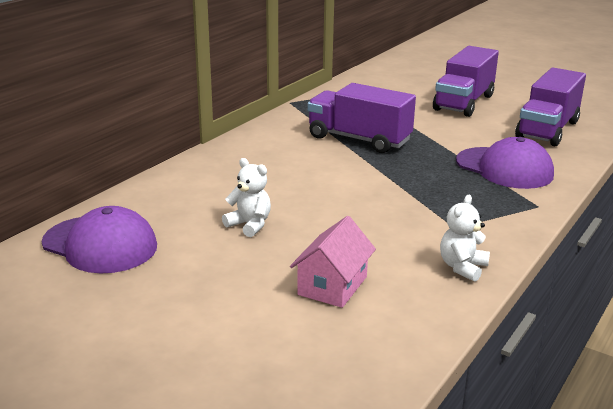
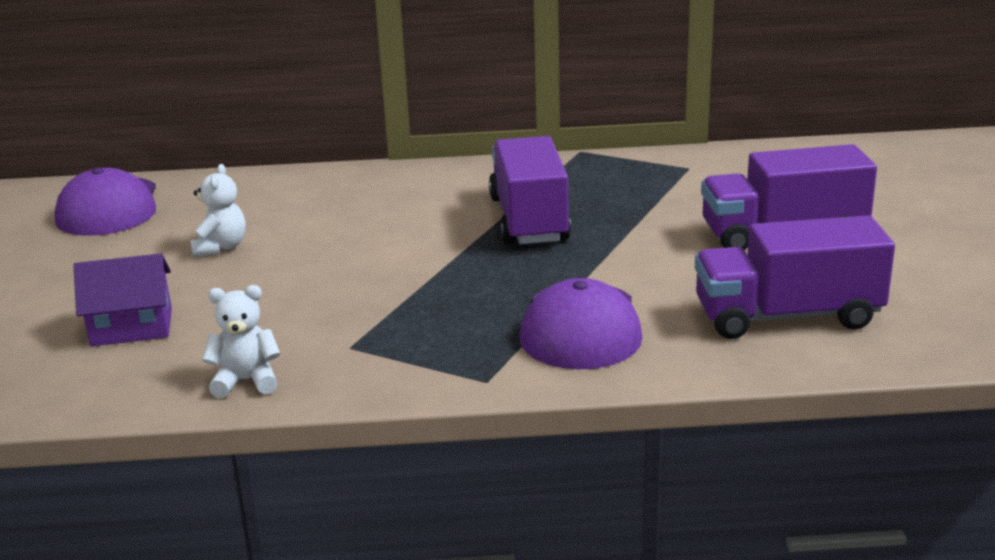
camera: 55 degrees right, 0 degrees up
pink house [290,216,376,308] -> purple house [73,253,172,347]

